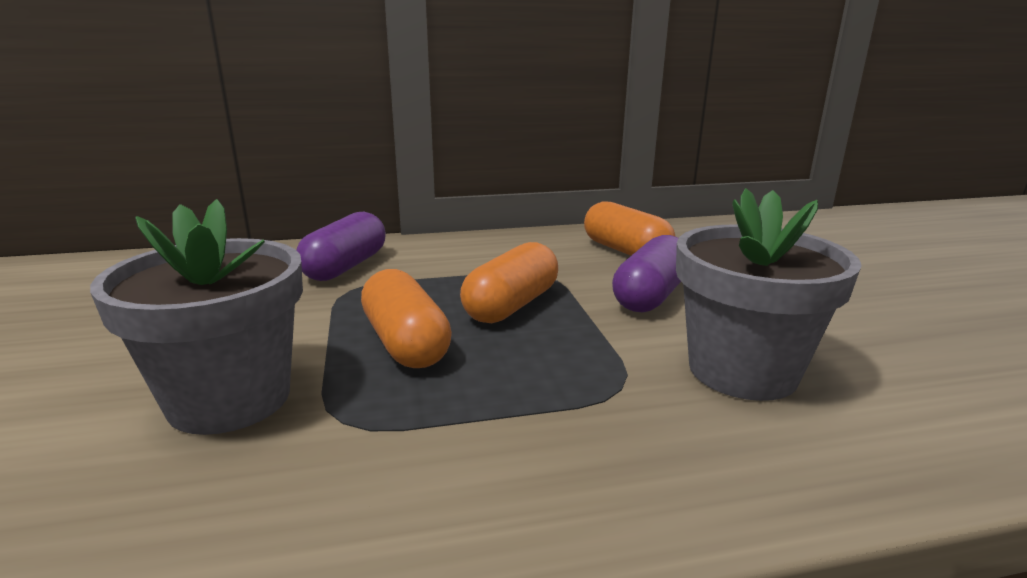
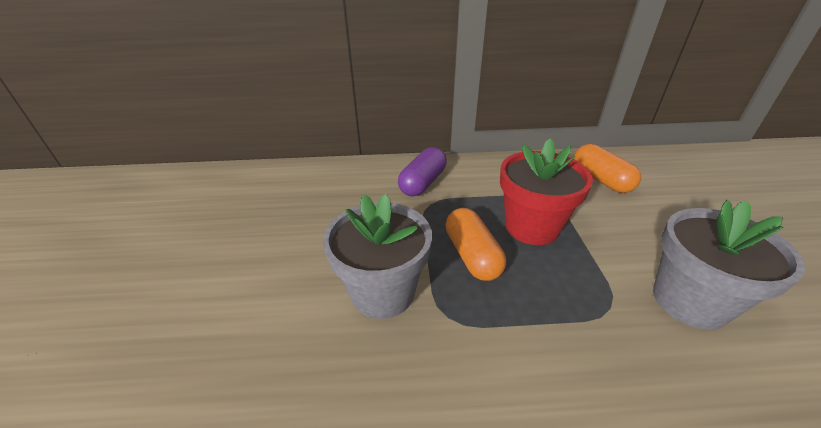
camera: 10 degrees right, 15 degrees up
orange capsule [460,242,558,323] -> red flower pot [500,138,593,245]
purple capsule [612,235,681,312] -> none

